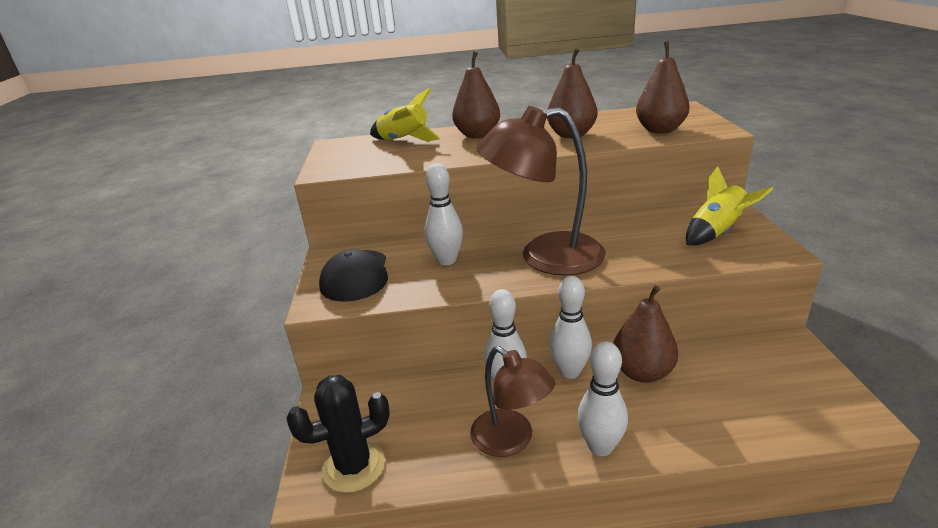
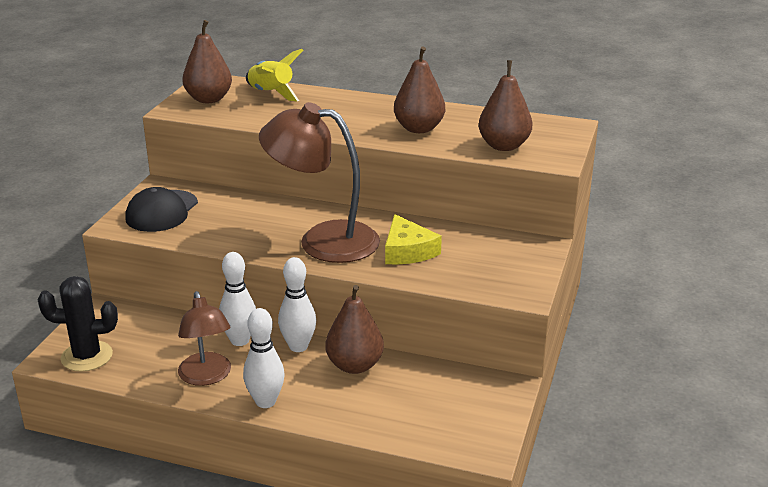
camera: 20 degrees right, 0 degrees up
white bowling pin [425,163,463,265] -> none
brown pear [452,51,500,138] -> brown pear moved to [182,20,232,103]
yellow rocket [686,166,773,245] -> none
none -> yellow cheese [385,214,442,265]

